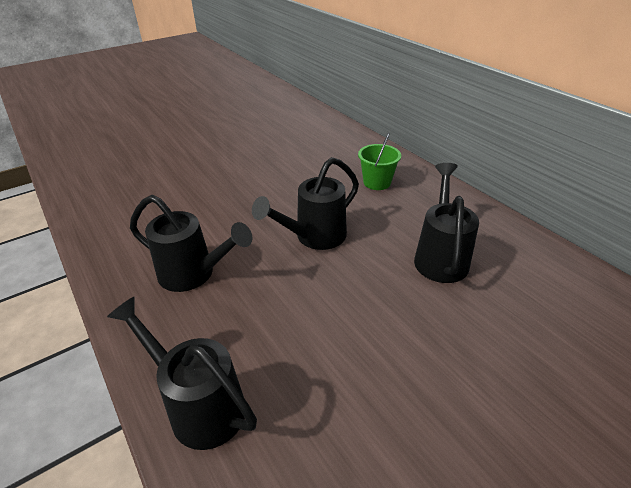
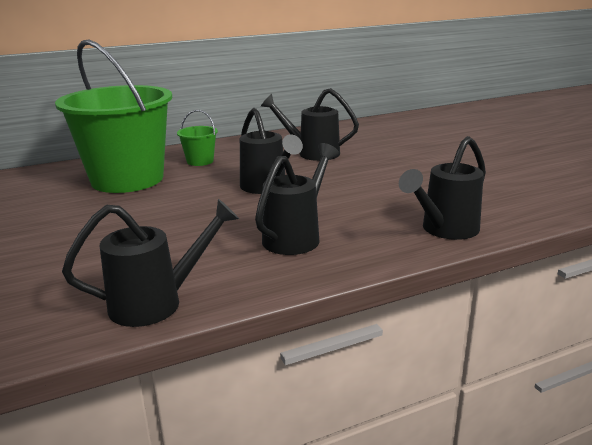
camera: 80 degrees left, 15 degrees down
none -> green bucket [55,39,172,193]
none -> black watering can [62,199,239,327]

